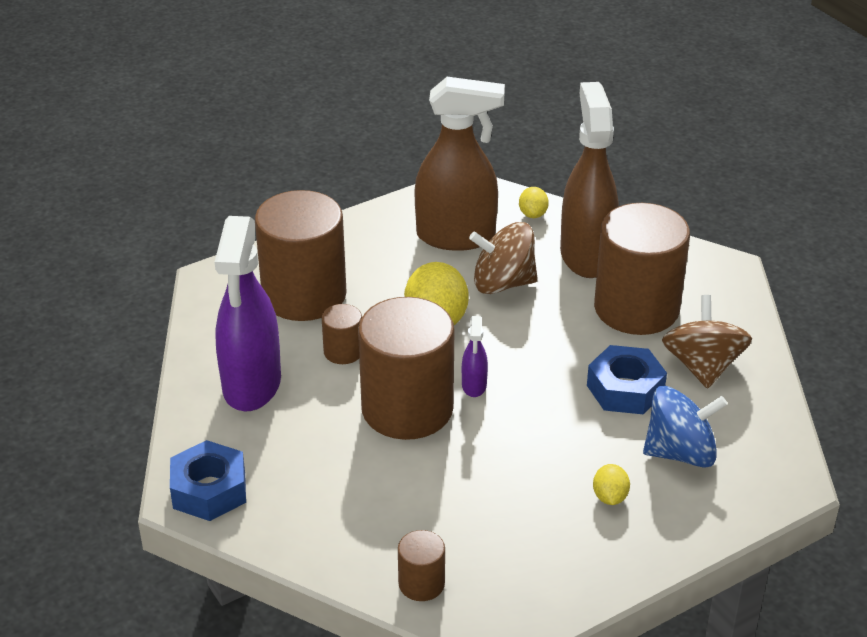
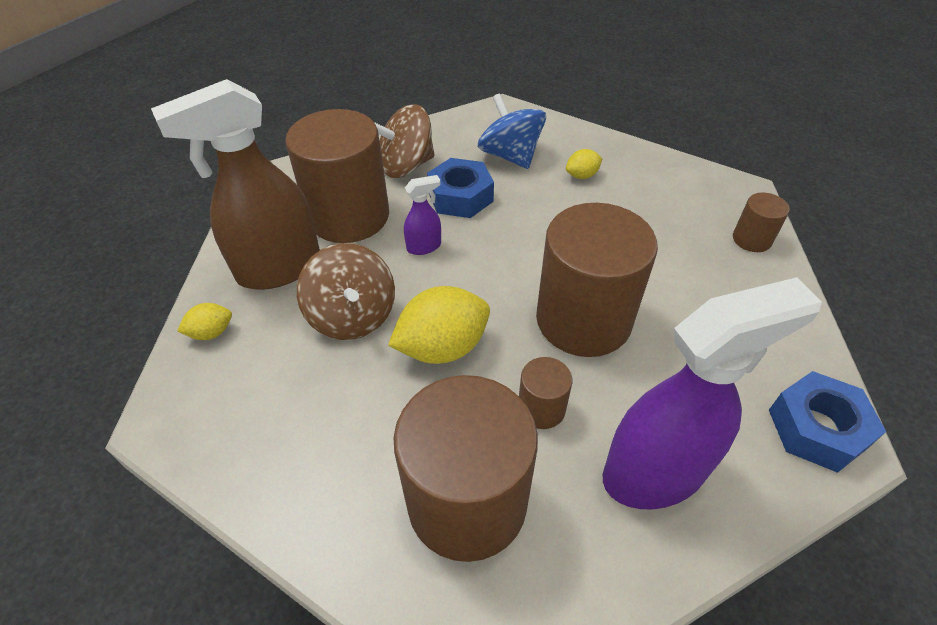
camera: 115 degrees left, 10 degrees up
brown spray bottle [414,77,505,251] -> none
purple spray bottle [462,316,488,397] -> purple spray bottle moved to [404,175,441,255]

